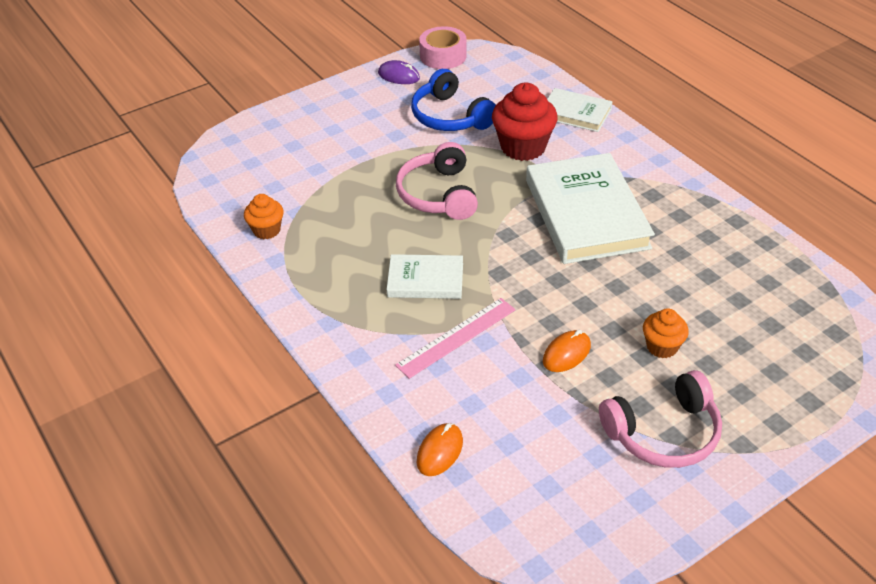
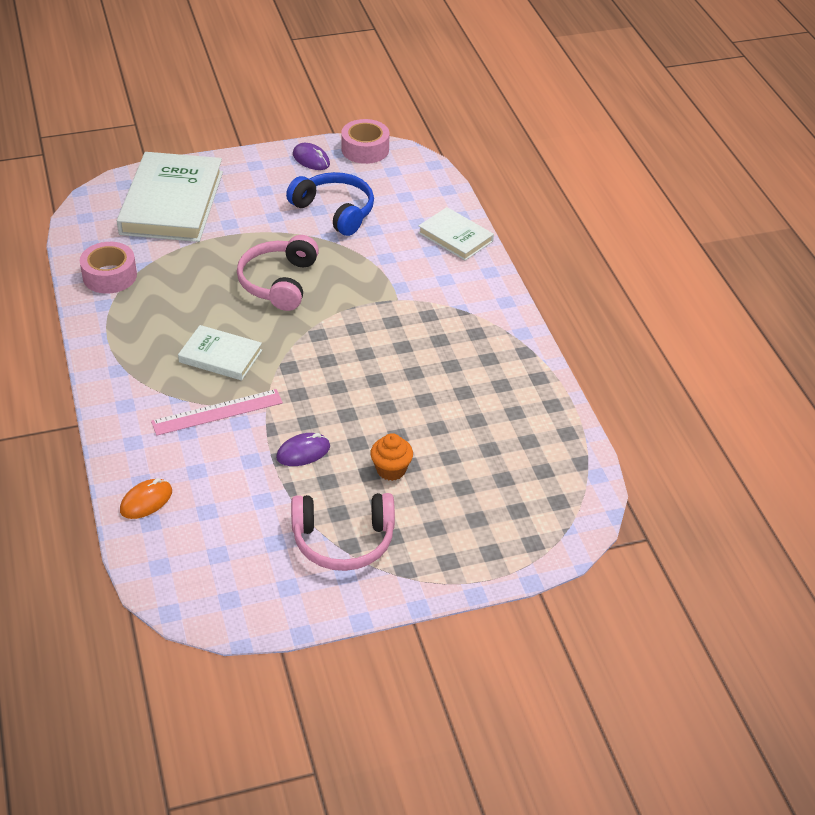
camera: 15 degrees right, 0 degrees up
orange cupcake [244,194,284,239] -> pink tape [80,242,137,294]
blue headphones [411,69,496,131] -> blue headphones turned 150 degrees clockwise [286,172,374,236]
red cupcake [492,83,558,161] -> none
white book [526,153,655,264] -> white book moved to [117,152,223,242]
orange mouse [543,330,591,372] -> purple mouse [276,433,330,466]

